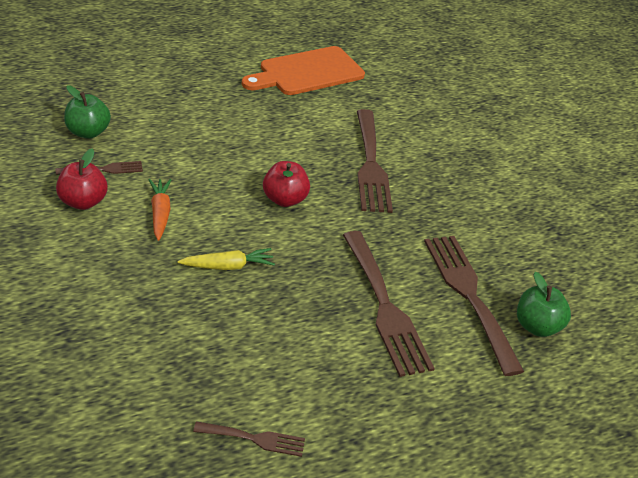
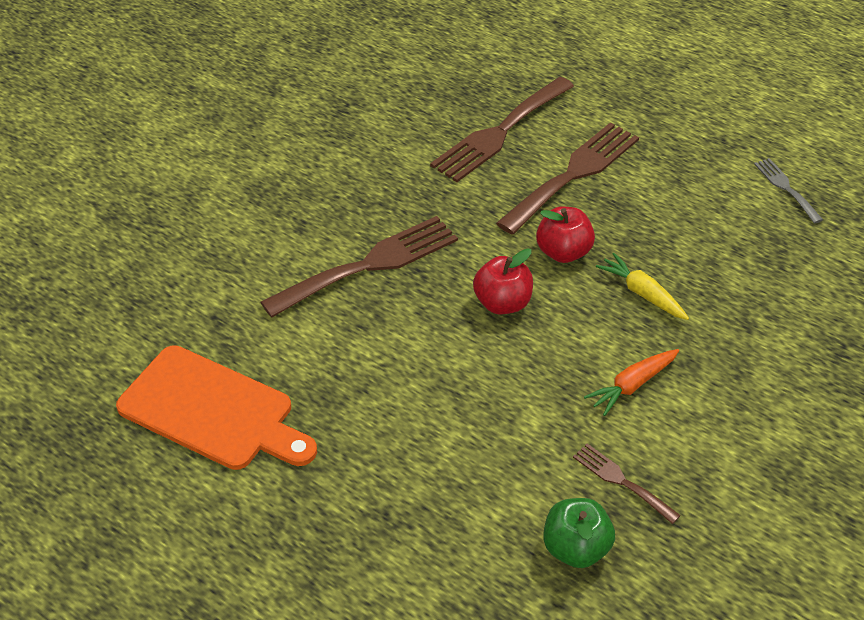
camera: 115 degrees left, 5 degrees up
red apple [56,148,107,210] -> red apple moved to [536,207,595,263]
brown fork [193,421,305,457] -> grey fork [754,158,823,224]
green apple [517,272,571,337] -> none

